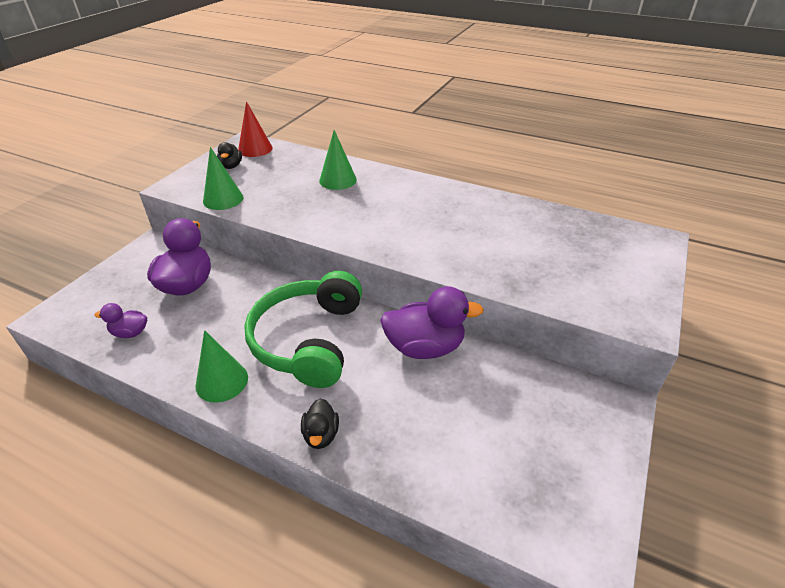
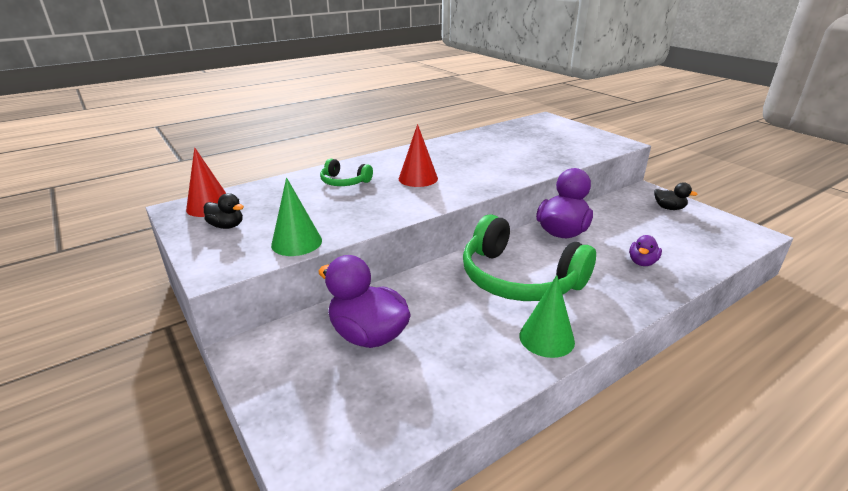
camera: 60 degrees left, 10 degrees down
purple duck [94,303,147,338] -> purple duck moved to [629,235,662,266]
black duck [301,398,339,449] -> black duck moved to [654,182,697,210]
green cone [319,130,357,190] -> green headphones [320,159,373,186]
none -> red cone [399,124,438,187]

